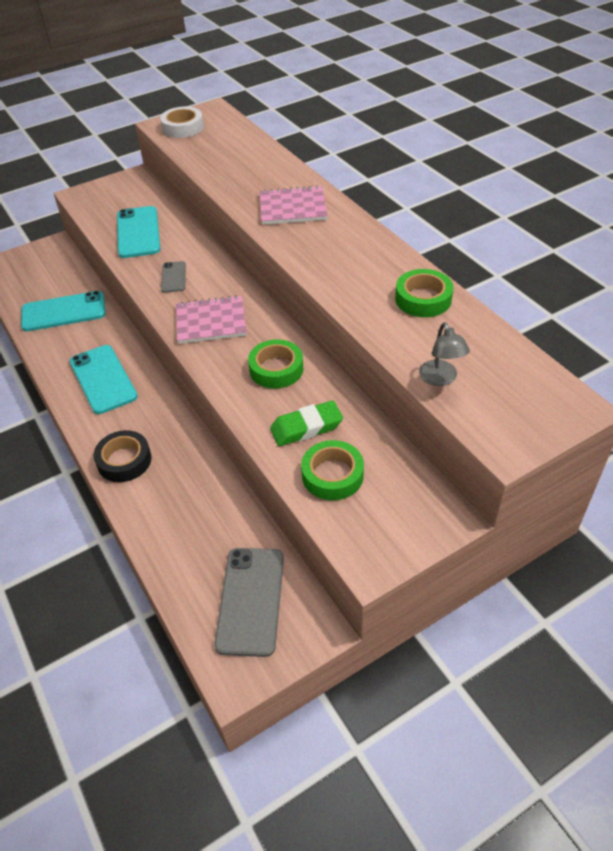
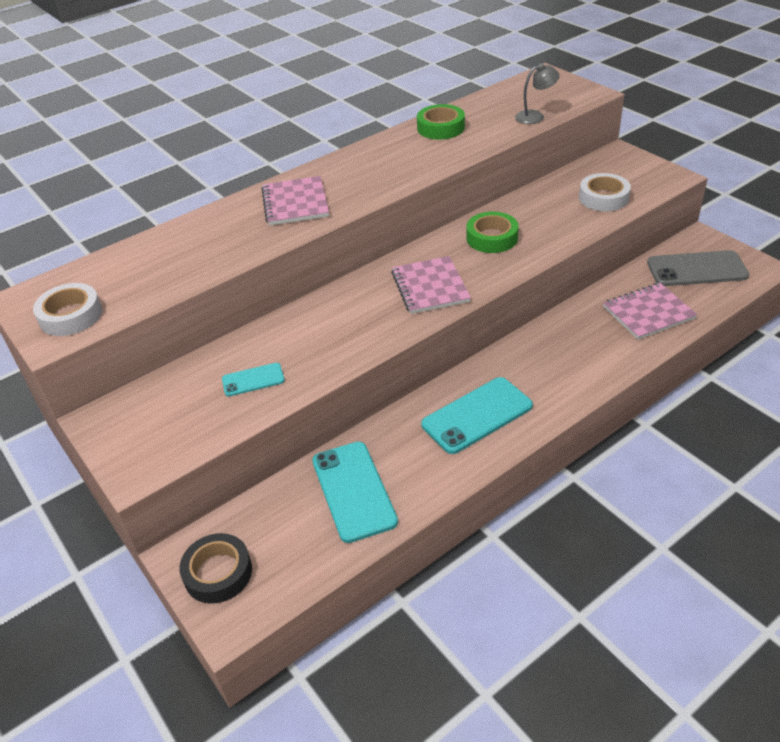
camera: 95 degrees left, 5 degrees down
black tape [93,430,151,482] -> black tape moved to [180,533,252,604]
turquoise phone [117,206,160,258] -> turquoise phone [222,363,285,396], size x0.54
grey phone [161,261,186,293] -> none
green eraser [270,401,343,446] -> none
green tape [301,440,364,500] -> white tape [579,173,631,211]
none -> pink notebook [603,283,698,340]

